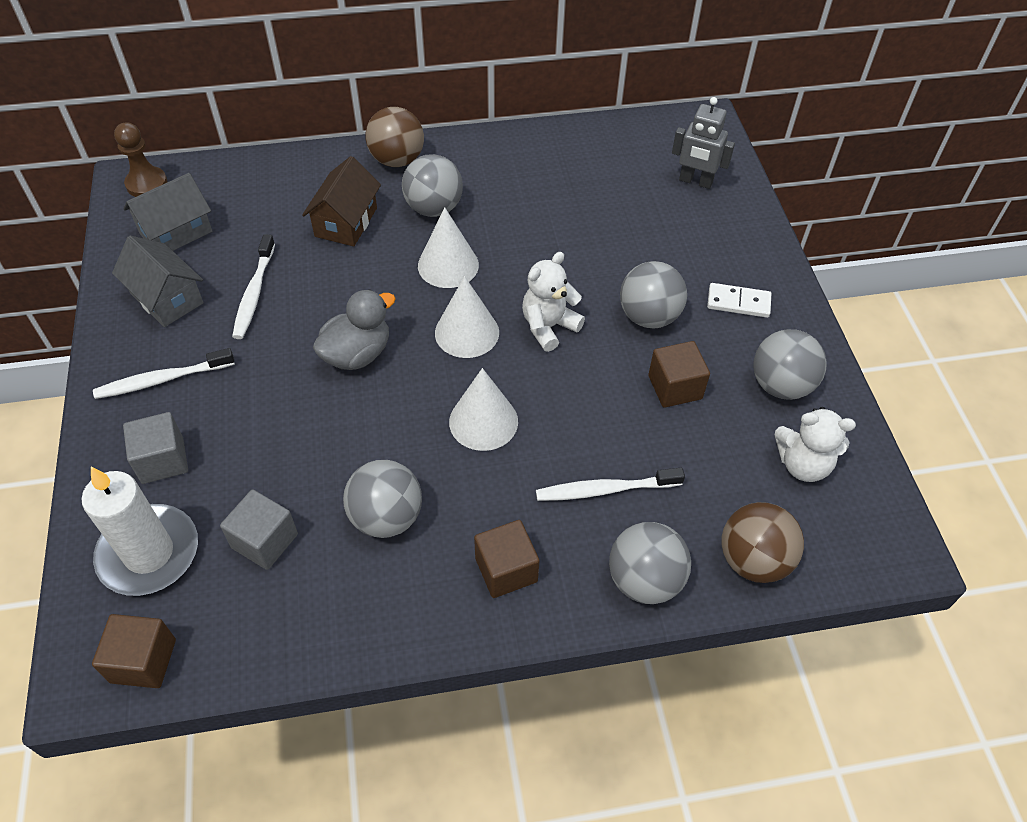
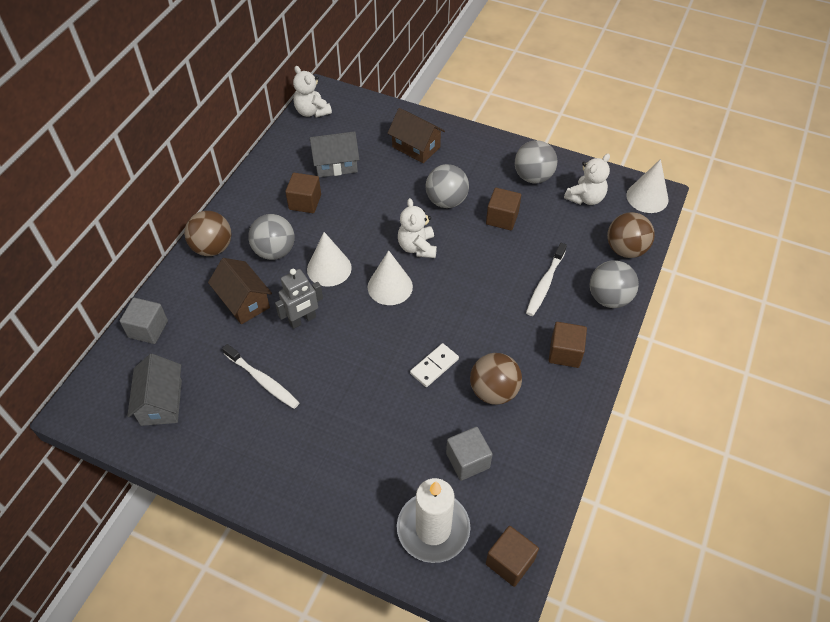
camera: 55 degrees left, 0 degrees up
white toothbrush [93,348,235,399] -> none
grey house [112,235,204,327] -> grey house moved to [310,131,360,177]
brown pawn [114,122,167,197] -> none
grey cube [123,412,188,484] -> grey cube moved to [120,298,168,344]
grey duck [313,289,396,370] -> none
grey ball [343,460,422,538] -> brown ball [470,353,522,405]
white cone [449,368,518,451] -> white cone moved to [626,159,669,213]
grey robot [672,97,735,189] -> grey robot moved to [275,269,323,329]
white domino [707,283,771,318] -> white domino moved to [410,343,459,387]
none -> brown cube [285,173,321,213]
none -> white teddy bear [293,66,332,118]
none -> brown house [388,108,445,163]

